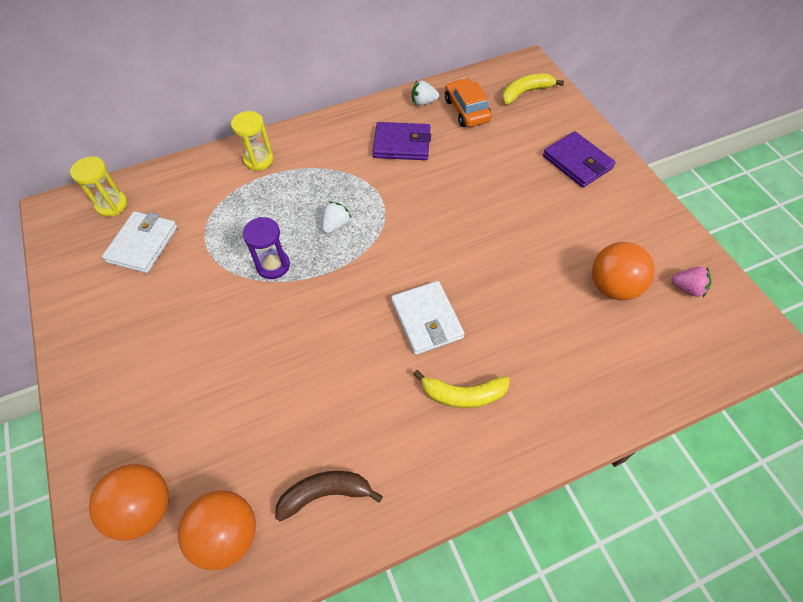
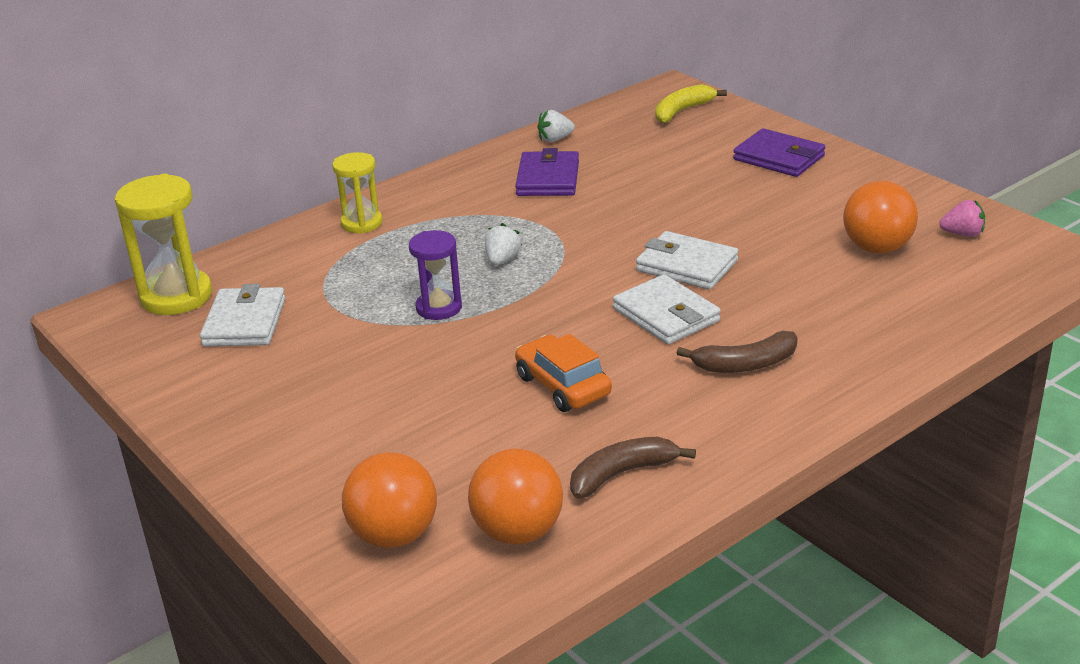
camera: 15 degrees left, 25 degrees down
yellow hourglass [70,156,127,217] -> yellow hourglass [115,174,212,315], size x1.60
purple wallet [372,122,431,160] -> purple wallet turned 75 degrees counterclockwise [515,148,579,196]
yellow banana [413,370,510,408] -> brown banana [677,331,798,373]
orange car [445,78,492,127] -> orange car moved to [515,334,612,412]
none -> white wallet [636,231,738,290]

